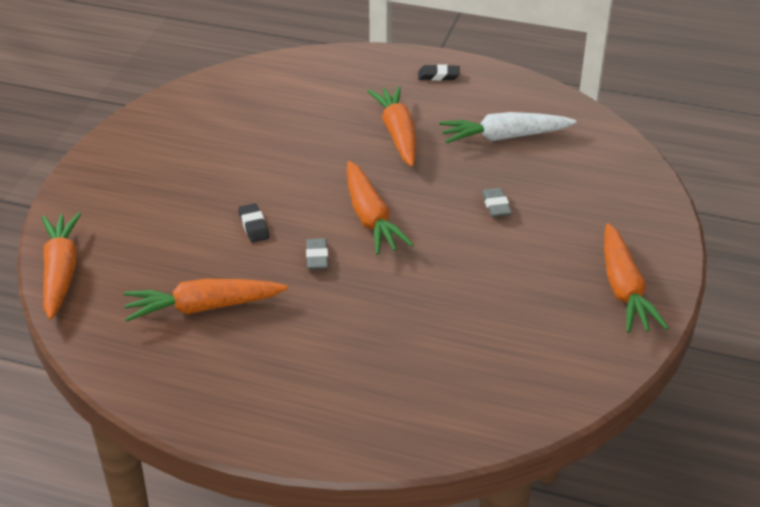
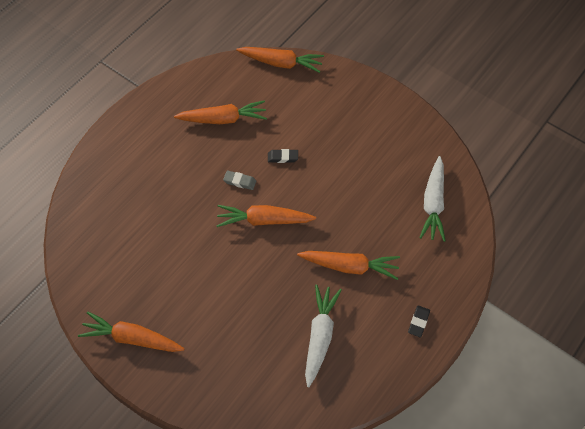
camera: 110 degrees right, 20 degrees up
orange carrot [124,279,288,322] -> orange carrot turned 75 degrees clockwise [174,100,267,124]
grey eraser [482,188,512,217] -> none
none -> white carrot [419,156,446,242]

